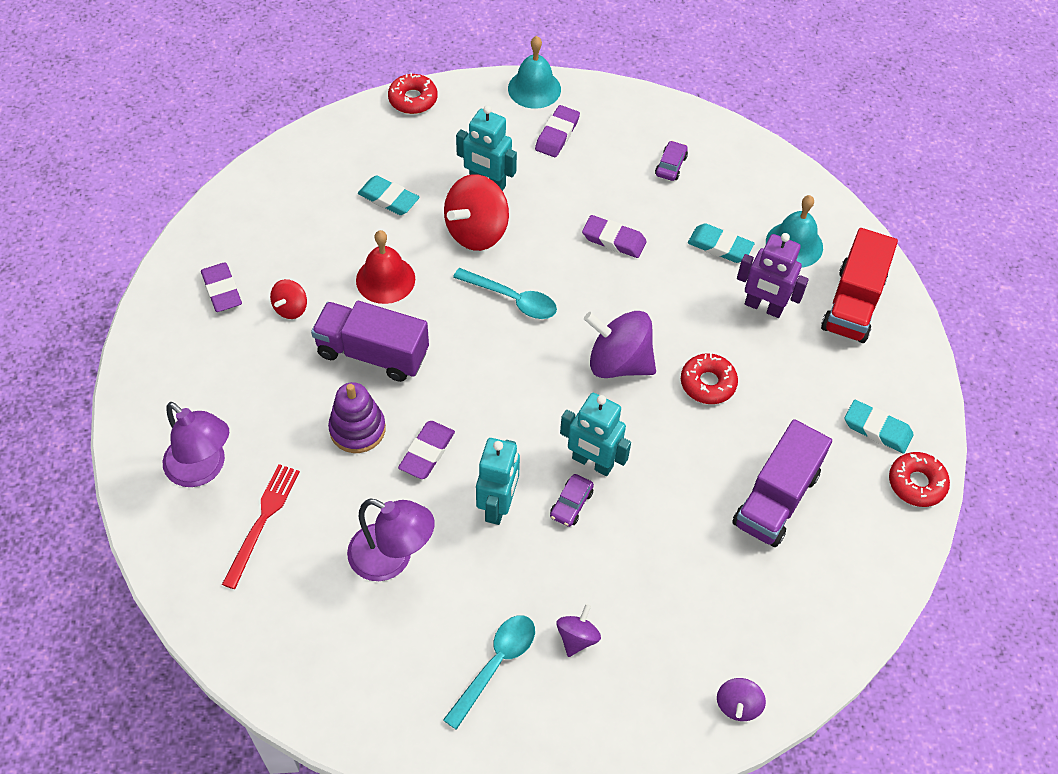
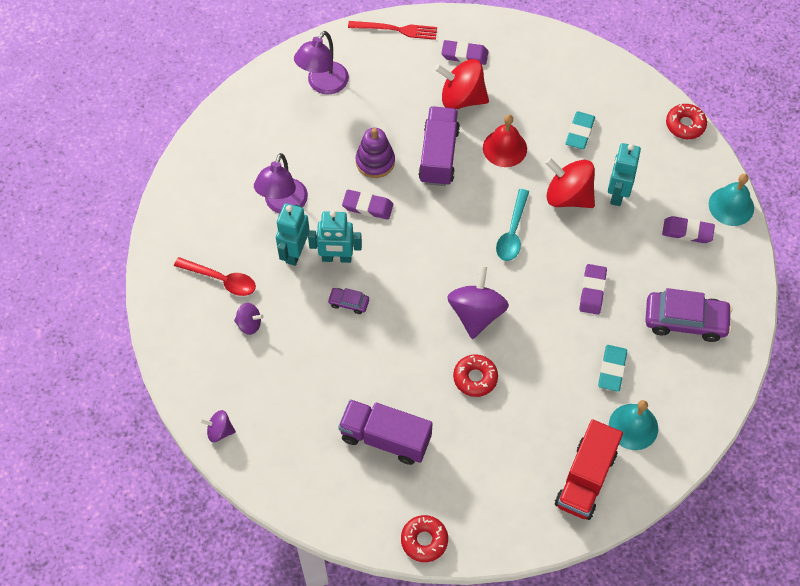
camera: 80 degrees right, 5 degrees up
purple eraser [201,262,242,312] -> purple eraser turned 45 degrees clockwise [441,40,488,65]
red fork [222,464,300,589] -> red fork moved to [348,21,437,40]
red spinning top [270,279,307,319] -> red spinning top [435,59,489,109], size x1.92
turquoise spoon [443,615,535,730] -> red spoon [174,257,256,296]
turquoise robot [560,393,631,476] -> turquoise robot moved to [276,203,310,266]
purple car [655,141,688,181] -> purple car [645,288,732,342], size x2.09
purple robot [737,233,809,318] -> none
red truck [821,228,898,343] -> red truck turned 75 degrees counterclockwise [555,419,623,520]
turquoise eraser [844,400,914,454] -> none

